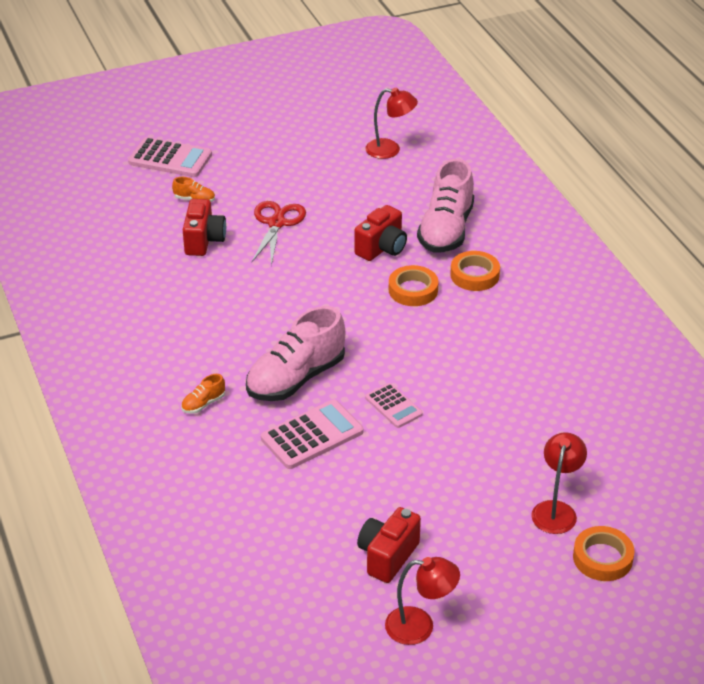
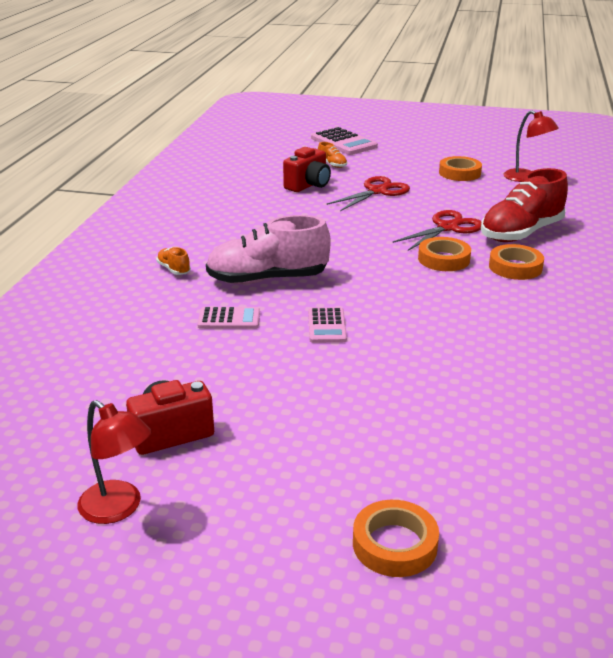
camera: 35 degrees right, 10 degrees down
orange shoe [181,374,225,414] -> orange shoe turned 60 degrees clockwise [156,247,191,275]
pink calculator [261,400,363,469] -> pink calculator [197,307,260,329], size x0.62
red camera [354,205,407,261] -> red scissors [392,210,482,251]
pink shoe [417,159,474,253] -> red shoe [481,168,568,242]
red lamp [531,432,587,534] -> none
none -> orange tape [439,156,482,181]

